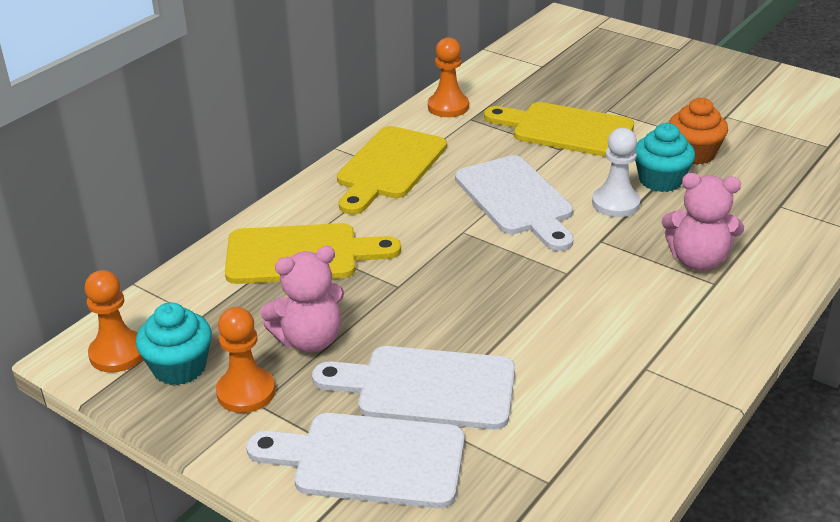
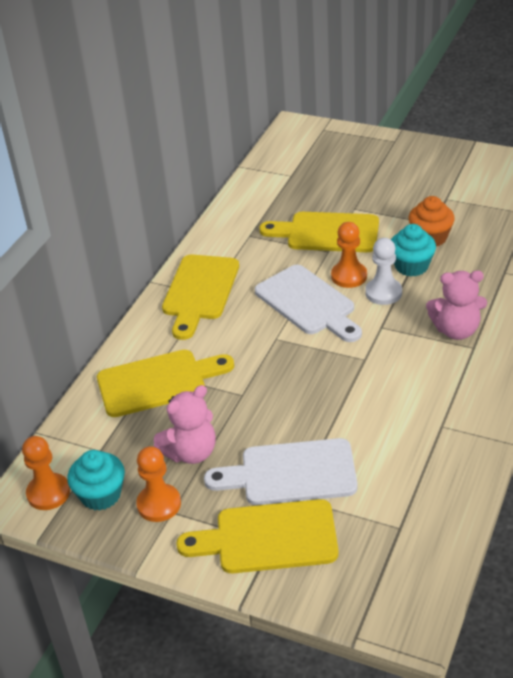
camera: 10 degrees left, 5 degrees up
white cutting board [246,413,465,508] -> yellow cutting board [176,499,338,573]
orange pawn [428,37,469,117] -> orange pawn moved to [331,222,367,288]

